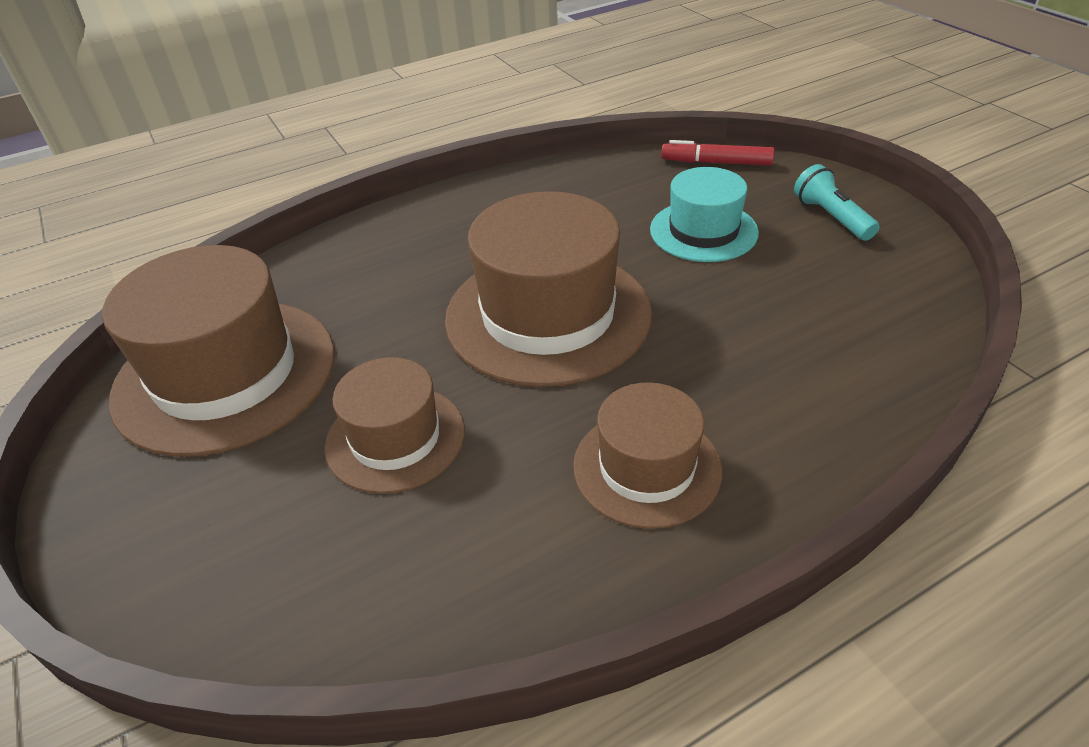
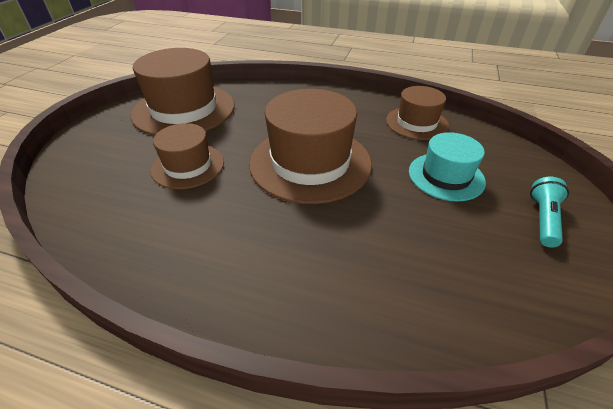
camera: 45 degrees right, 0 degrees up
brown hat [573,382,722,529] -> brown hat moved to [386,86,449,140]
red marker [661,140,775,166] -> none

